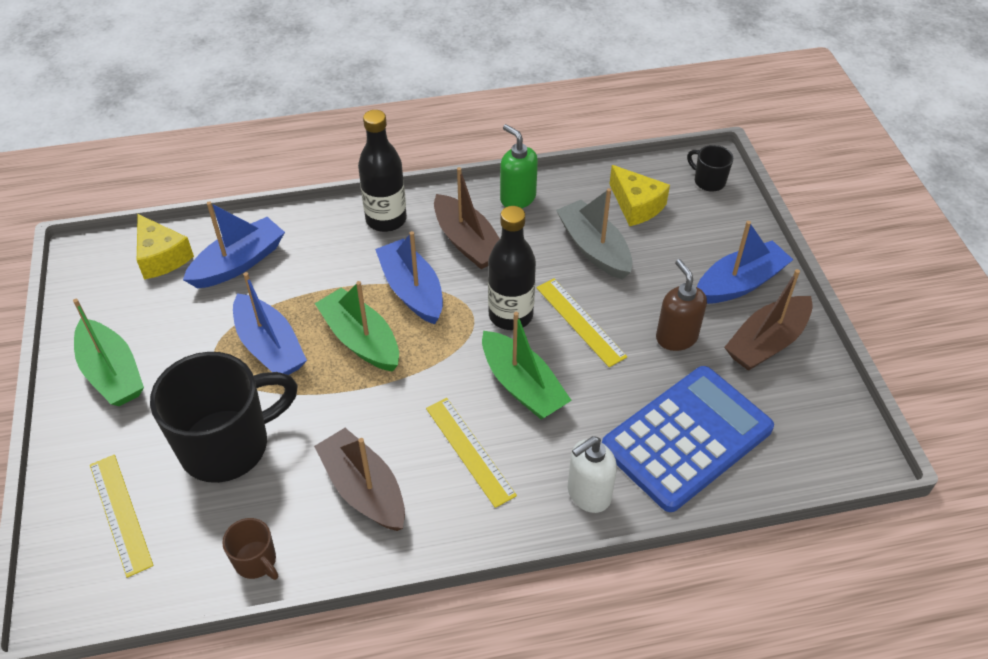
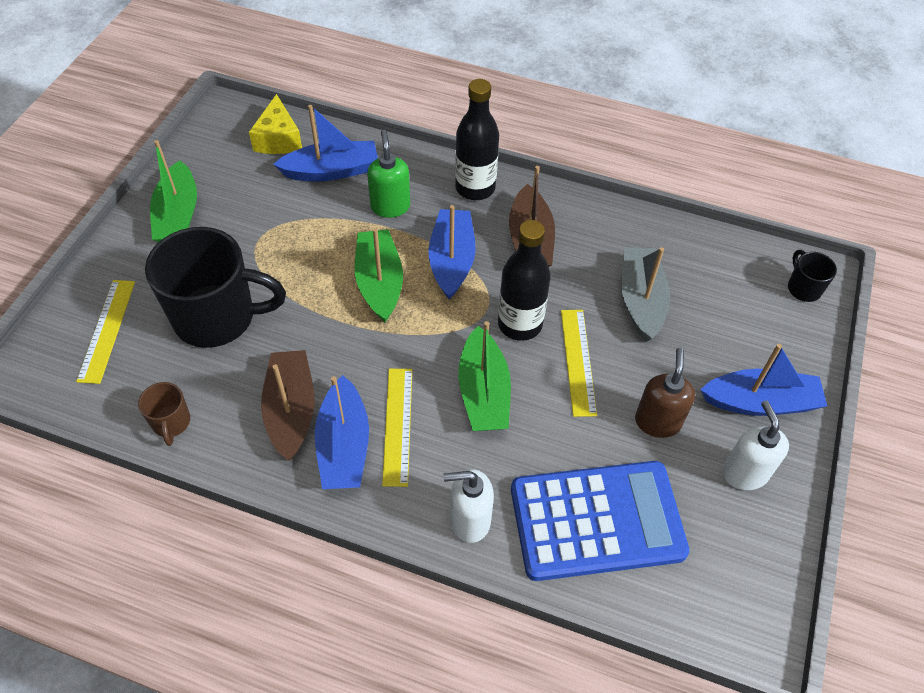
camera: 30 degrees right, 5 degrees up
blue boat [233,272,307,375] -> blue boat moved to [315,375,369,489]
green soap dispenser [500,124,538,208] -> green soap dispenser moved to [367,130,410,218]
yellow cheese [610,165,670,226] -> none
brown boat [724,269,813,371] -> white soap dispenser [723,401,789,490]

